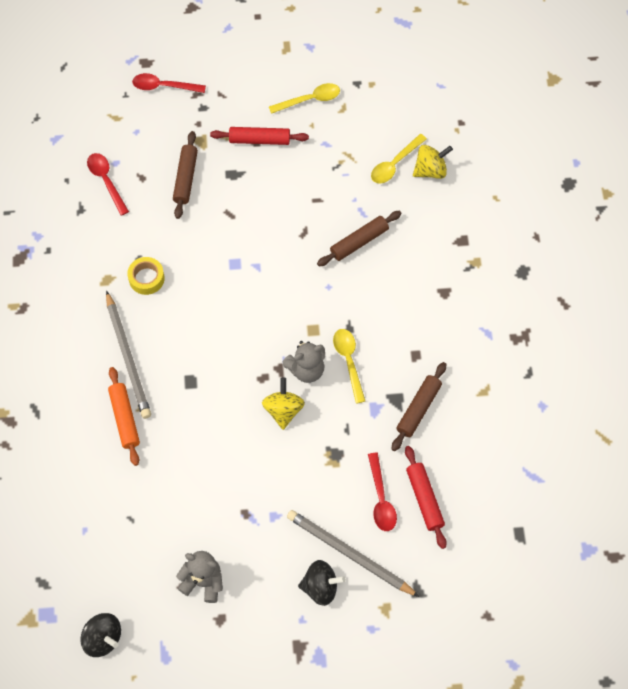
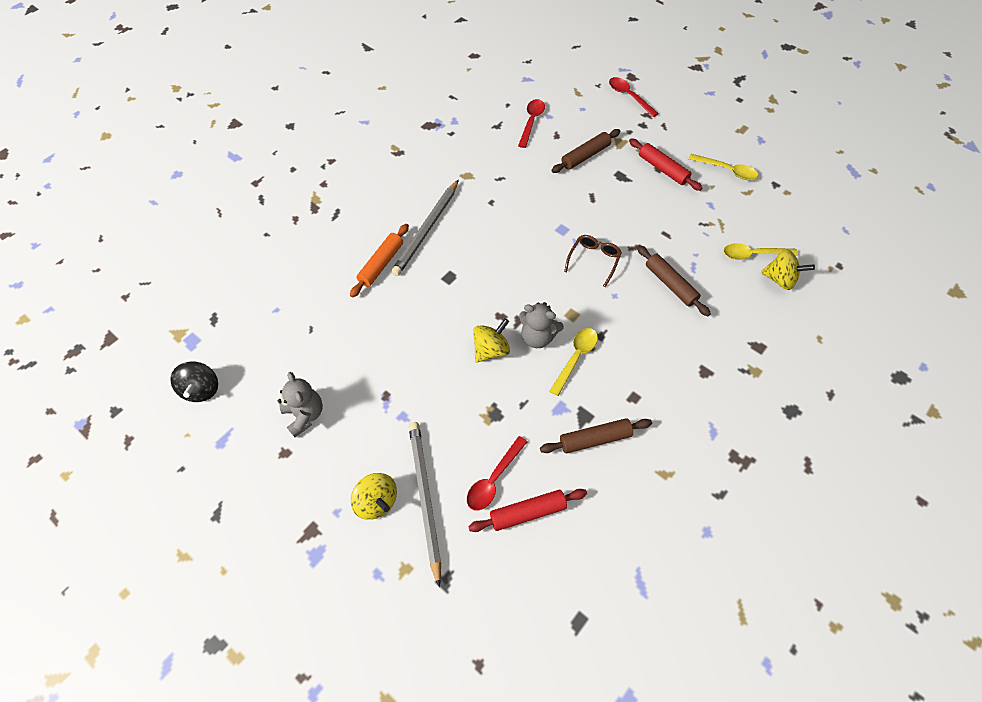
camera: 45 degrees right, 5 degrees down
yellow tape [127,257,165,295] -> none
black spinning top [298,560,346,606] -> yellow spinning top [351,473,397,520]
brown rolling pin [317,211,401,266] -> brown rolling pin turned 45 degrees clockwise [637,245,711,316]
red rolling pin [405,446,447,549] -> red rolling pin turned 45 degrees clockwise [468,489,587,532]
none -> brown glasses [564,235,622,287]

